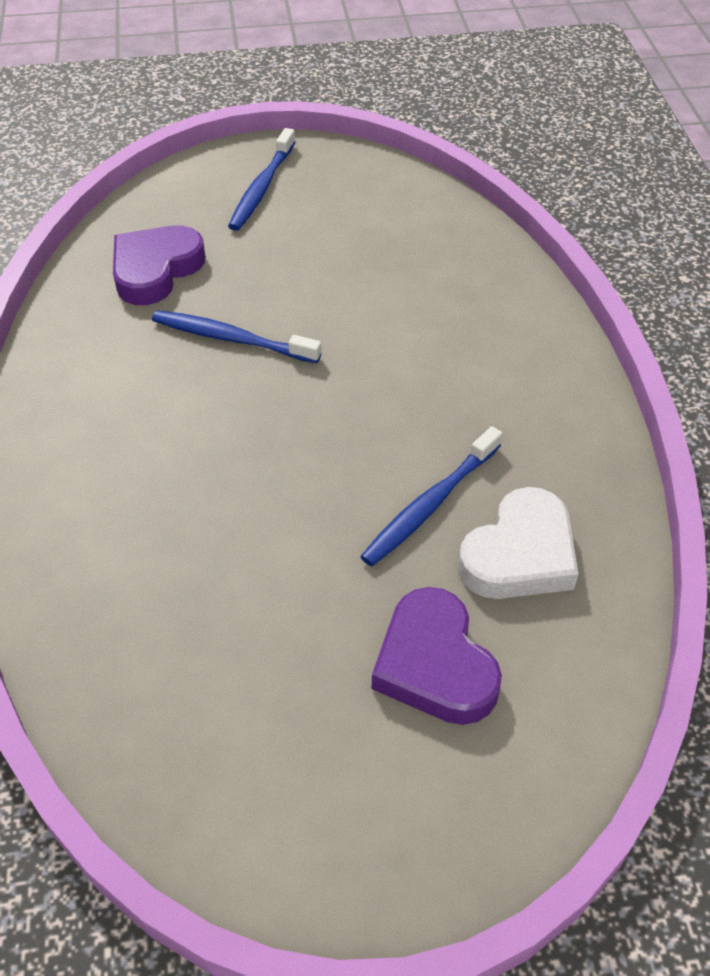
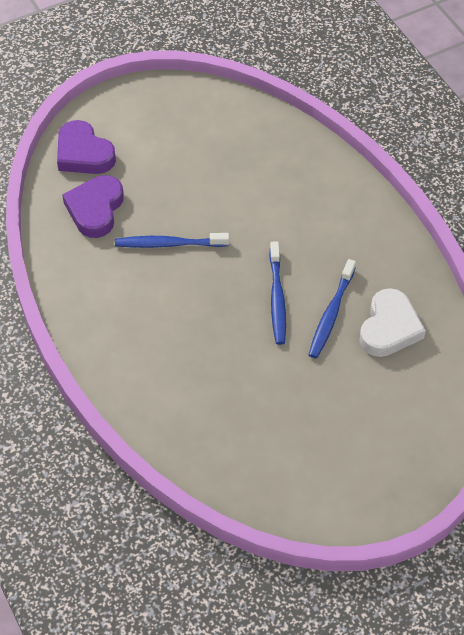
camera: 20 degrees left, 5 degrees up
blue toothbrush [228,128,296,231] -> blue toothbrush moved to [269,241,286,345]
purple heart [372,587,502,725] -> purple heart moved to [57,120,116,174]

